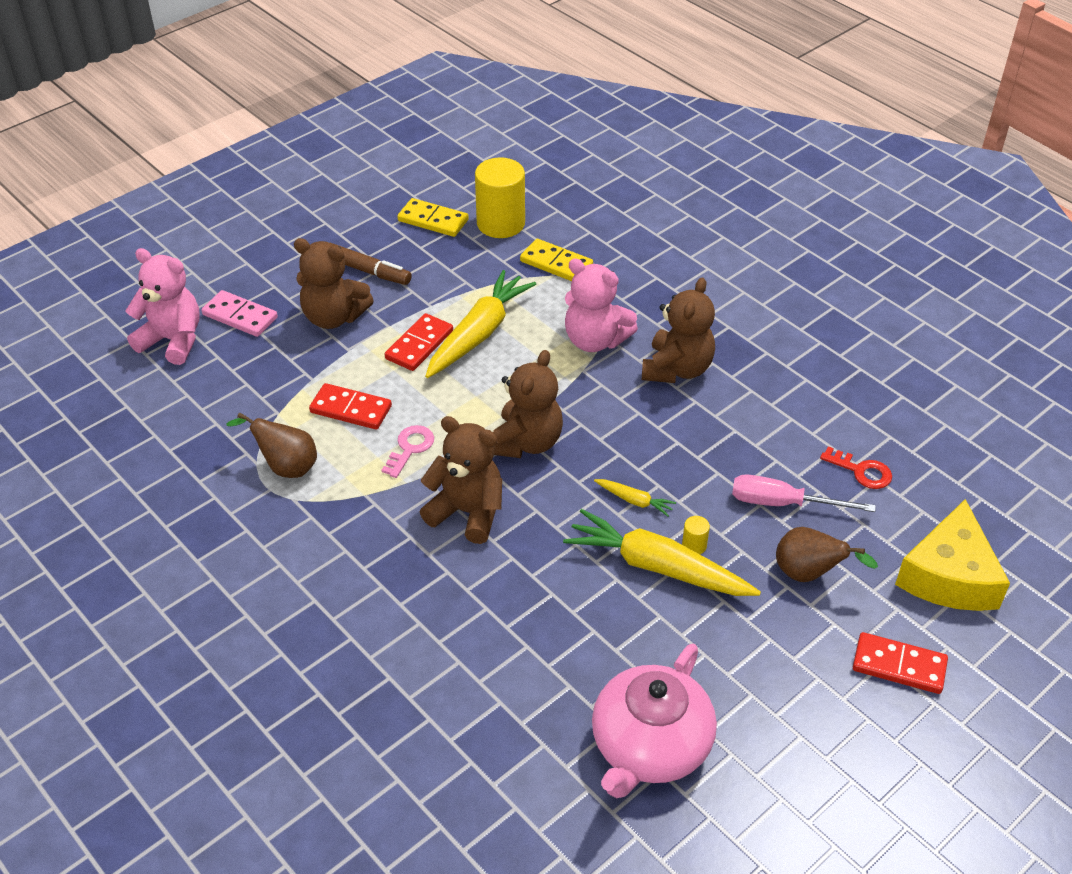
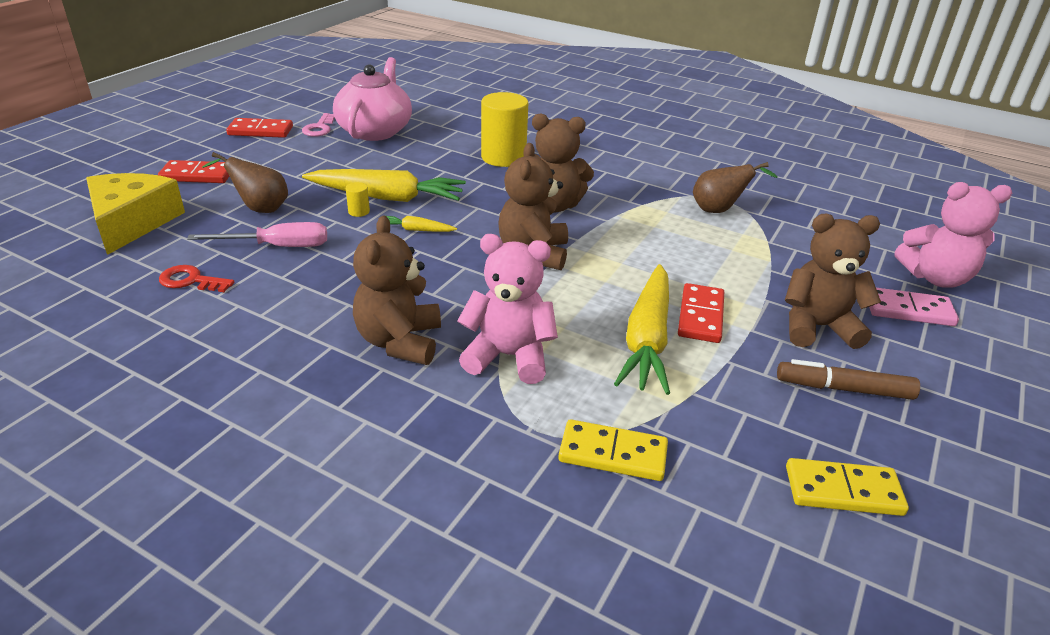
camera: 160 degrees right, 10 degrees down
red domino [309,383,392,430] -> red domino moved to [226,118,293,138]
pink key [382,425,434,478] -> pink key moved to [302,113,335,137]
yellow cylinder [475,157,525,238] -> yellow cylinder moved to [481,92,528,167]

